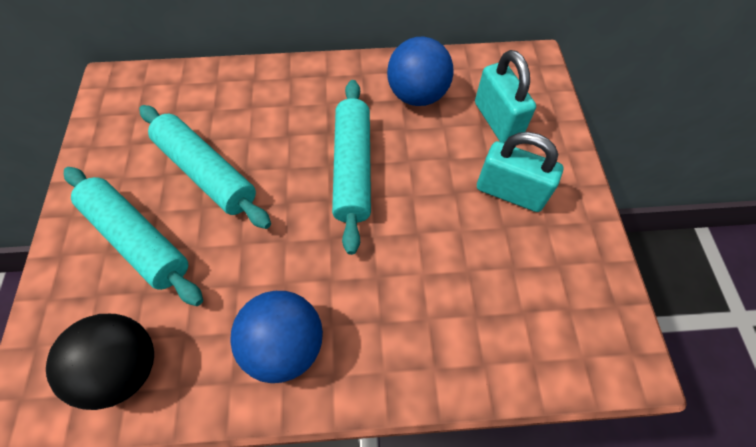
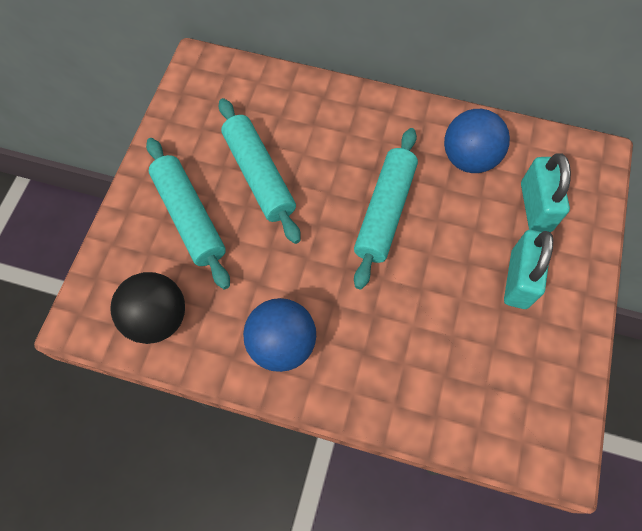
camera: 20 degrees right, 5 degrees up
turquoise padlock [477,132,563,212] -> turquoise padlock turned 60 degrees clockwise [504,230,553,309]

